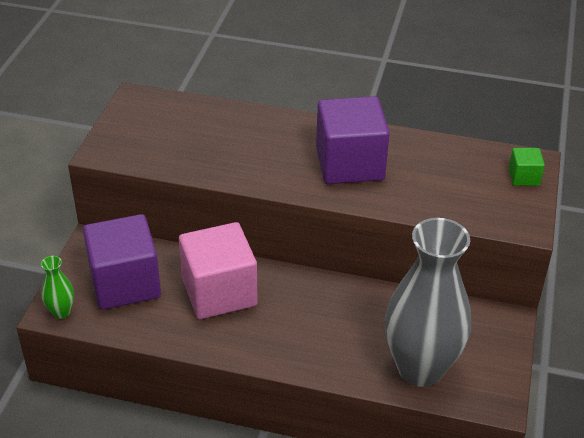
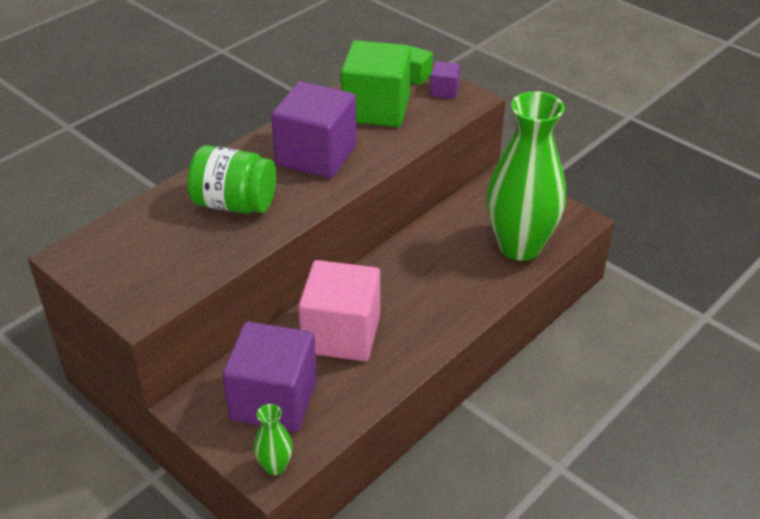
camera: 60 degrees left, 0 degrees up
grey vase [385,218,471,387] -> green vase [486,91,566,261]
none -> green jar [187,145,276,213]
none -> green cube [341,40,411,127]
none -> purple cube [430,61,460,99]

